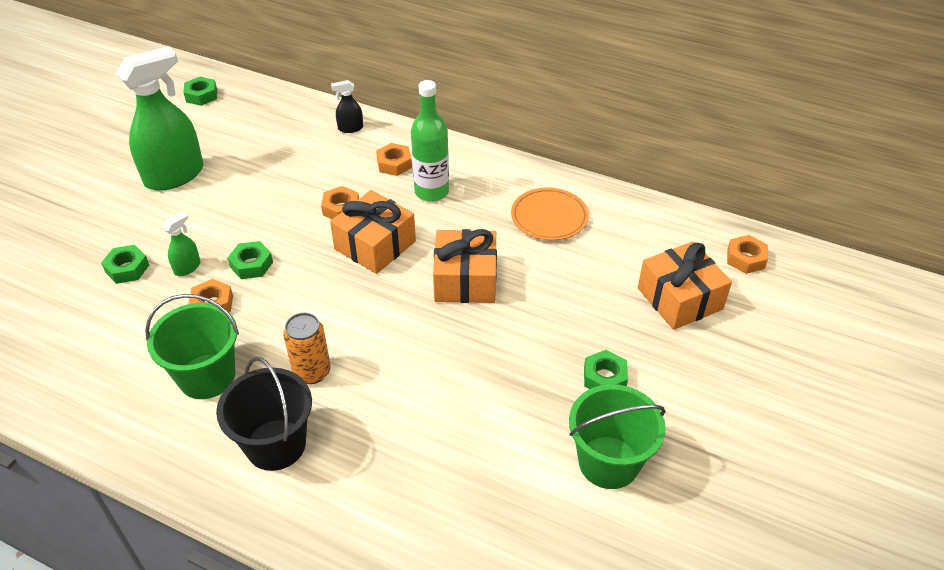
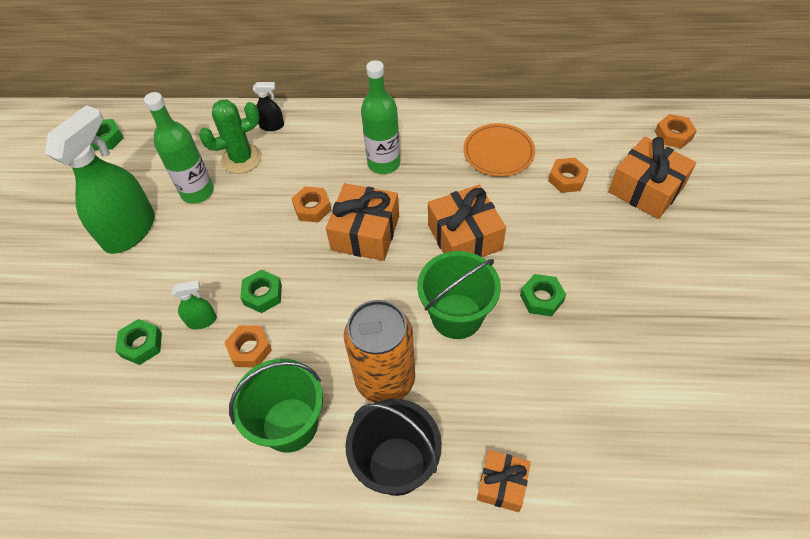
camera: 20 degrees left, 10 degrees up
green spray bottle [163,212,200,276] -> green spray bottle turned 60 degrees clockwise [171,280,217,329]
orange can [283,312,331,384] -> orange can [344,300,415,403], size x1.62
black spray bottle [331,80,363,133] -> black spray bottle turned 150 degrees counterclockwise [253,82,284,131]
orange nut [376,143,412,176] -> orange nut moved to [548,158,588,193]
green bucket [569,384,666,489] -> green bucket moved to [417,251,501,339]
green nut [584,350,628,389] -> green nut moved to [520,274,566,316]
none -> green bottle [144,92,214,204]
none -> green cactus [199,99,262,174]
none -> orange gift [477,450,531,512]

